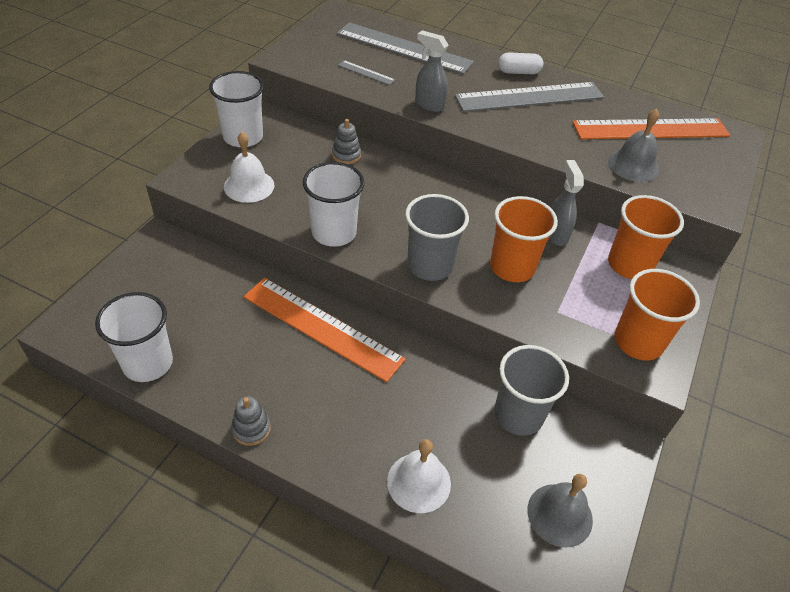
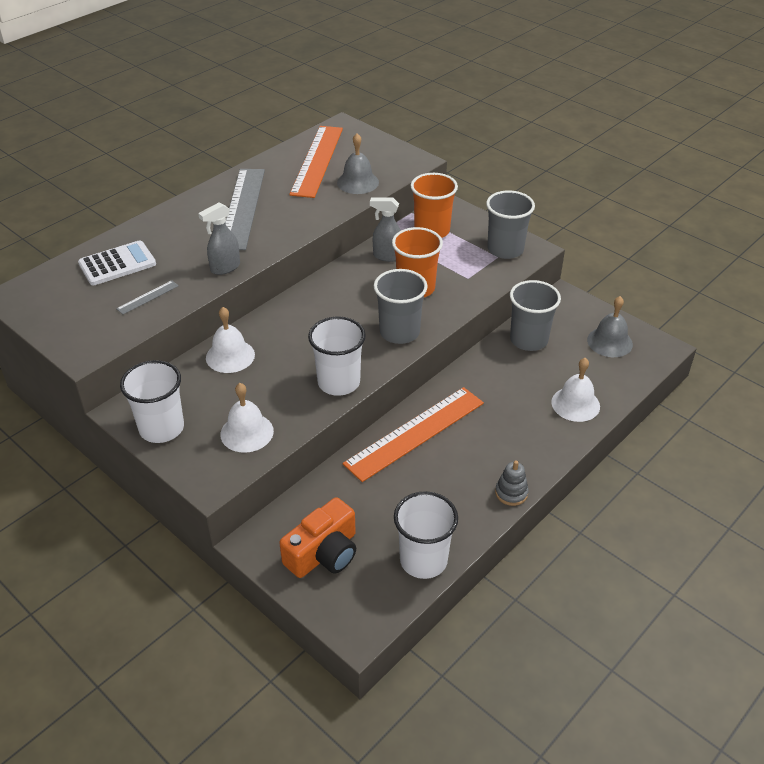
camera: 70 degrees left, 5 degrees down
grey stacking toy [332,119,361,164] -> white bell [206,307,255,373]
grey ruler [337,22,474,74] -> white calculator [78,240,156,285]
white capsule [498,53,543,74] -> none
orange cup [615,269,700,360] -> grey cup [486,190,535,259]
none -> orange camera [279,497,356,578]

